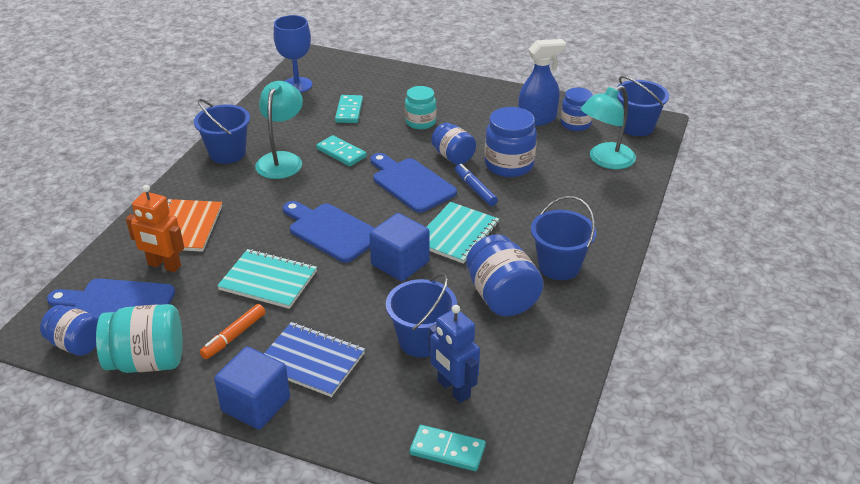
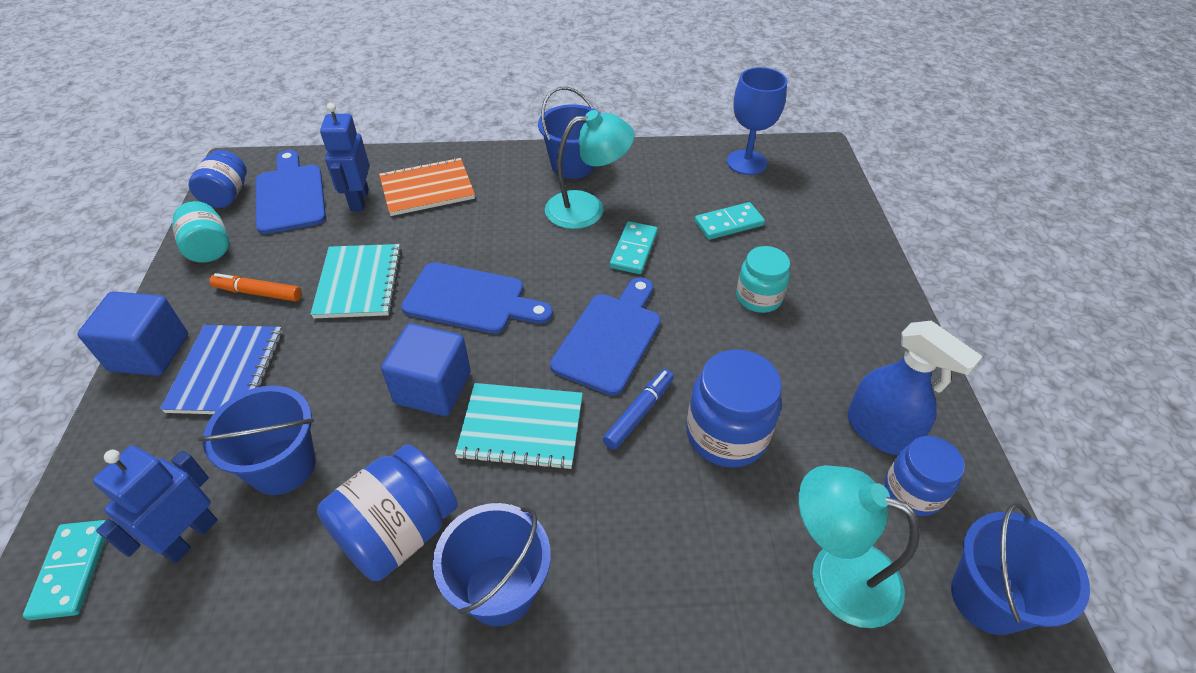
camera: 65 degrees right, 10 degrees up
turquoise jar [96,304,183,373] -> turquoise jar [172,201,229,263], size x0.66
orange robot [126,185,184,272] -> blue robot [320,103,370,211]
blue cutting board [283,201,374,263] -> blue cutting board turned 90 degrees clockwise [401,262,553,334]
blue jar [431,123,476,165] -> none

